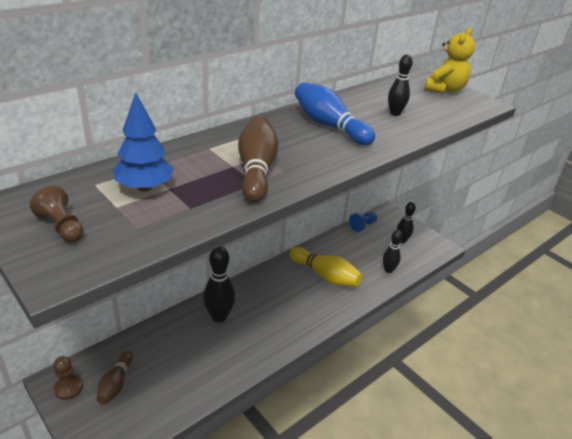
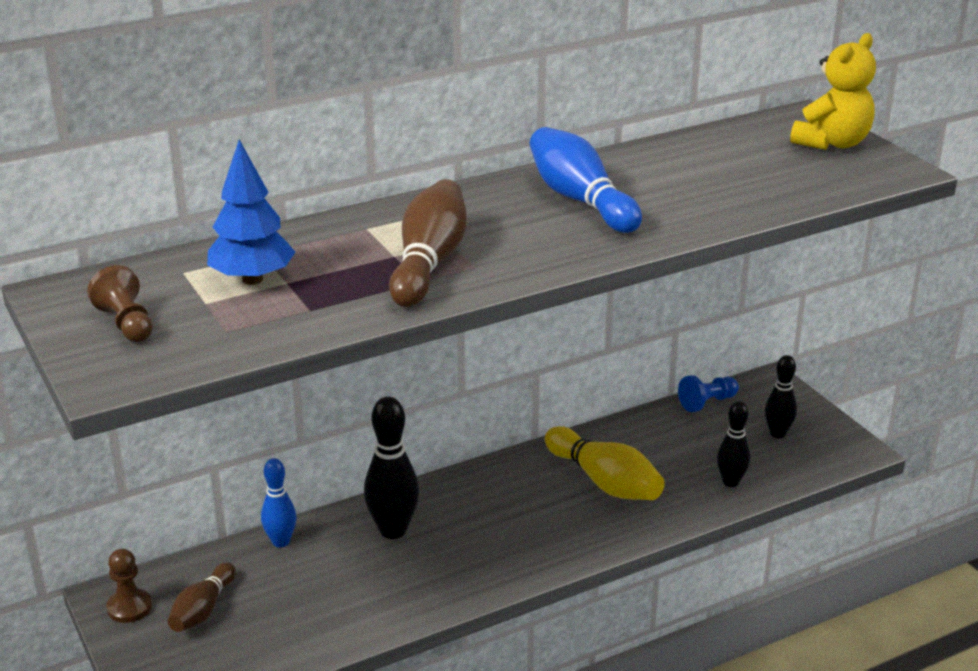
camera: 15 degrees right, 5 degrees down
black bowling pin [388,55,412,116] -> none
none -> blue bowling pin [261,458,296,547]

